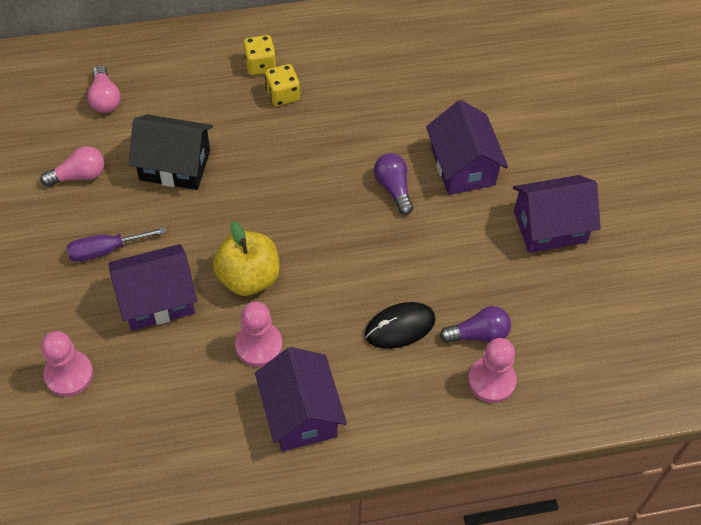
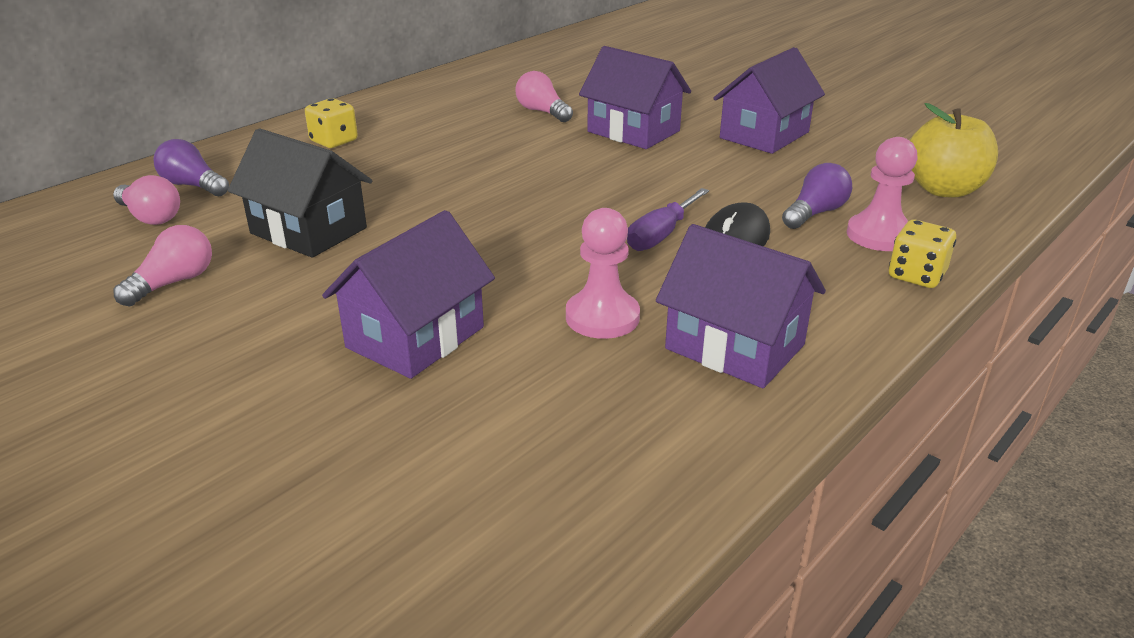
camera: 35 degrees left, 25 degrees down
pink pawn [41,331,93,397] -> none
purple screwdriver [67,227,166,262] -> purple screwdriver moved to [627,188,709,251]
black house [129,115,213,190] -> black house turned 60 degrees clockwise [228,128,372,258]
yellow apple [213,221,280,296] -> yellow apple moved to [909,103,998,198]
yellow dice [265,64,300,106] -> yellow dice moved to [889,220,956,288]
purple light bulb [374,153,413,215] -> purple light bulb moved to [154,139,229,196]
none -> pink light bulb [515,71,573,122]

